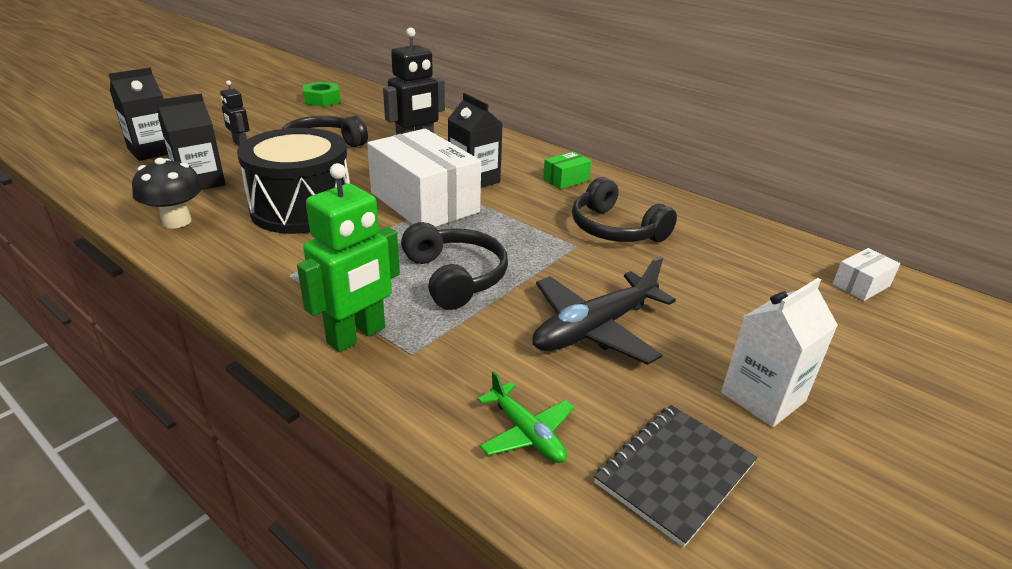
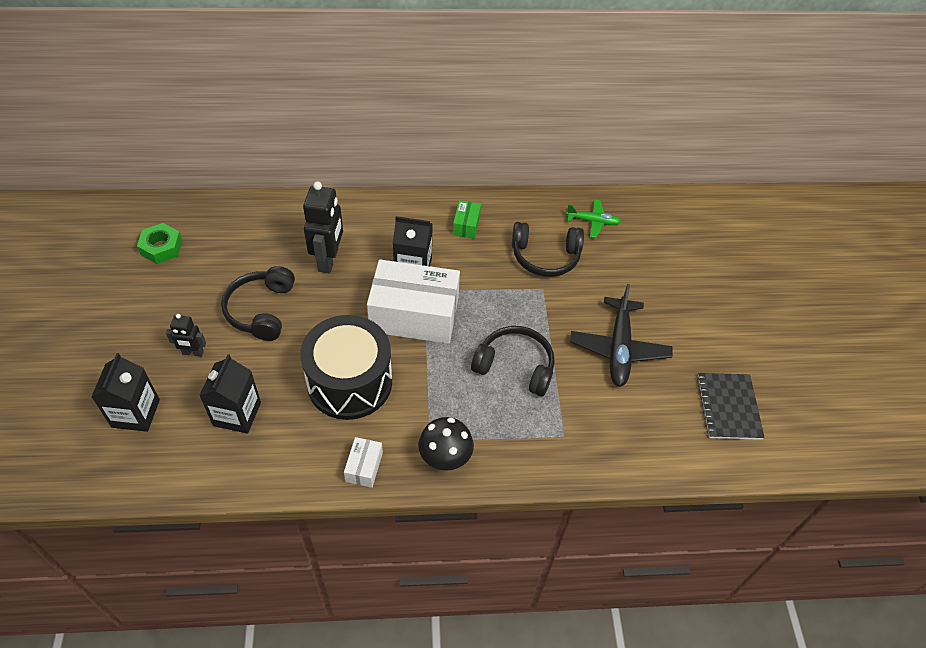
camera: 45 degrees left, 20 degrees up
black mushroom [132,158,203,229] -> black mushroom moved to [418,417,474,471]
green robot [297,163,400,352] -> none
green plane [478,371,574,463] -> green plane moved to [566,199,621,238]
white carton [721,278,838,427] -> none
white box [833,248,901,301] -> white box moved to [344,437,383,488]

